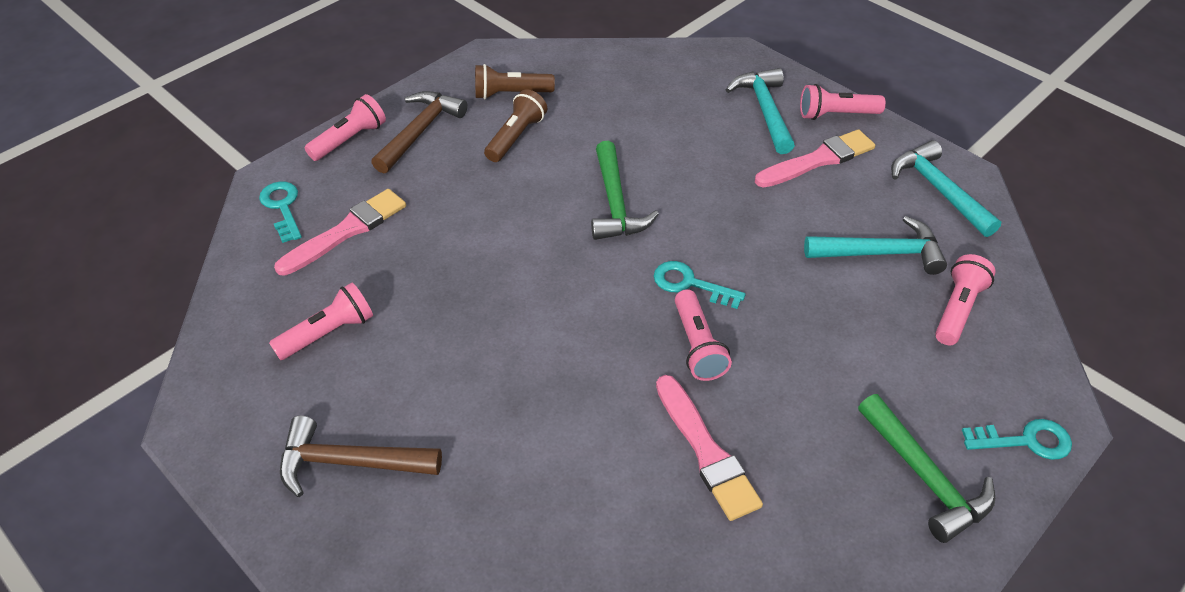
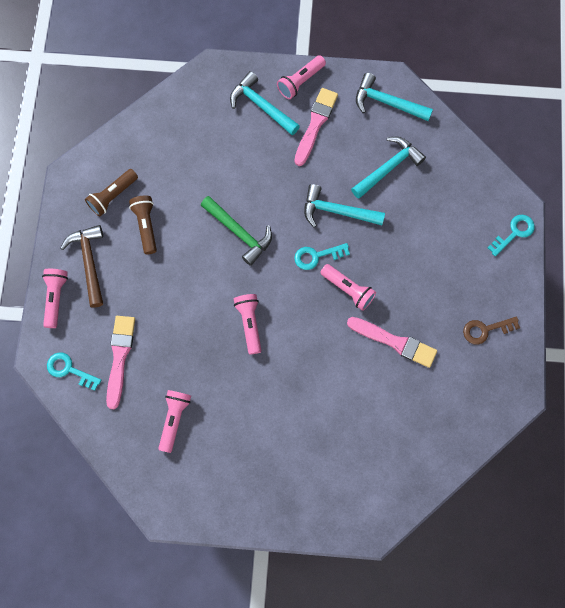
camera: 40 degrees left, 25 degrees up
brown hammer [280,415,442,497] -> none
green hammer [858,394,995,543] -> none
pink flashlight [935,254,996,345] -> pink flashlight moved to [234,294,262,355]
none -> turquoise hammer [304,184,385,227]
none -> brown key [463,316,520,345]

